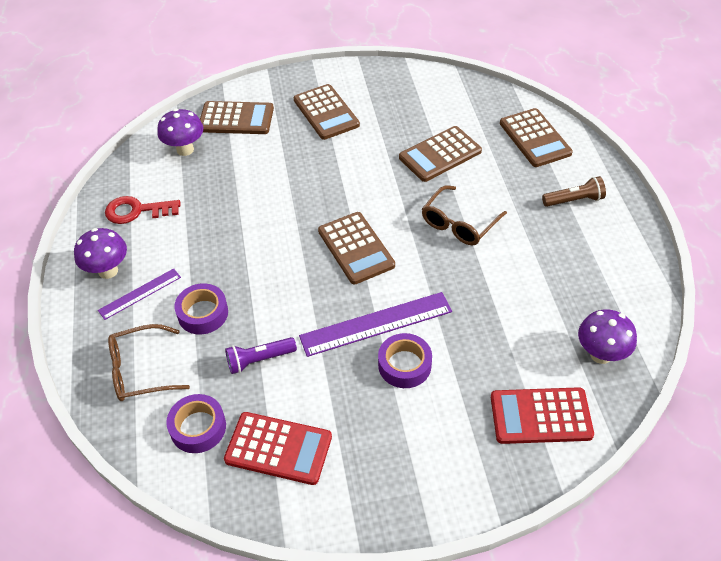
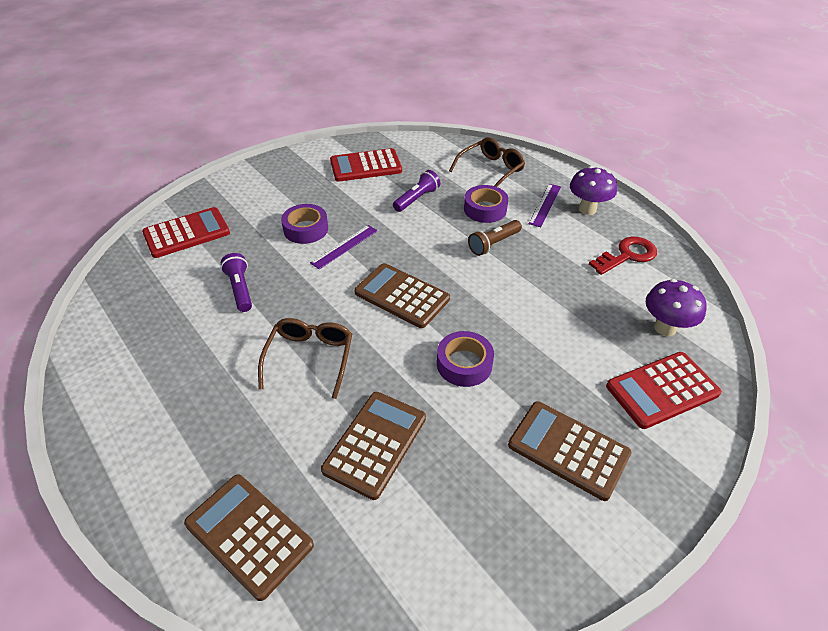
camera: 150 degrees right, 5 degrees down
purple tape [166,394,226,453] -> purple tape moved to [437,331,494,387]
brown calculator [200,101,274,134] -> red calculator [606,352,722,429]
purple ruler [299,292,452,357] -> purple ruler [310,225,378,269], size x0.58
brown flashlight [542,176,606,207] -> brown flashlight moved to [468,220,522,256]
purple mushroom [578,309,637,364] -> none
none -> purple flashlight [221,253,252,312]

